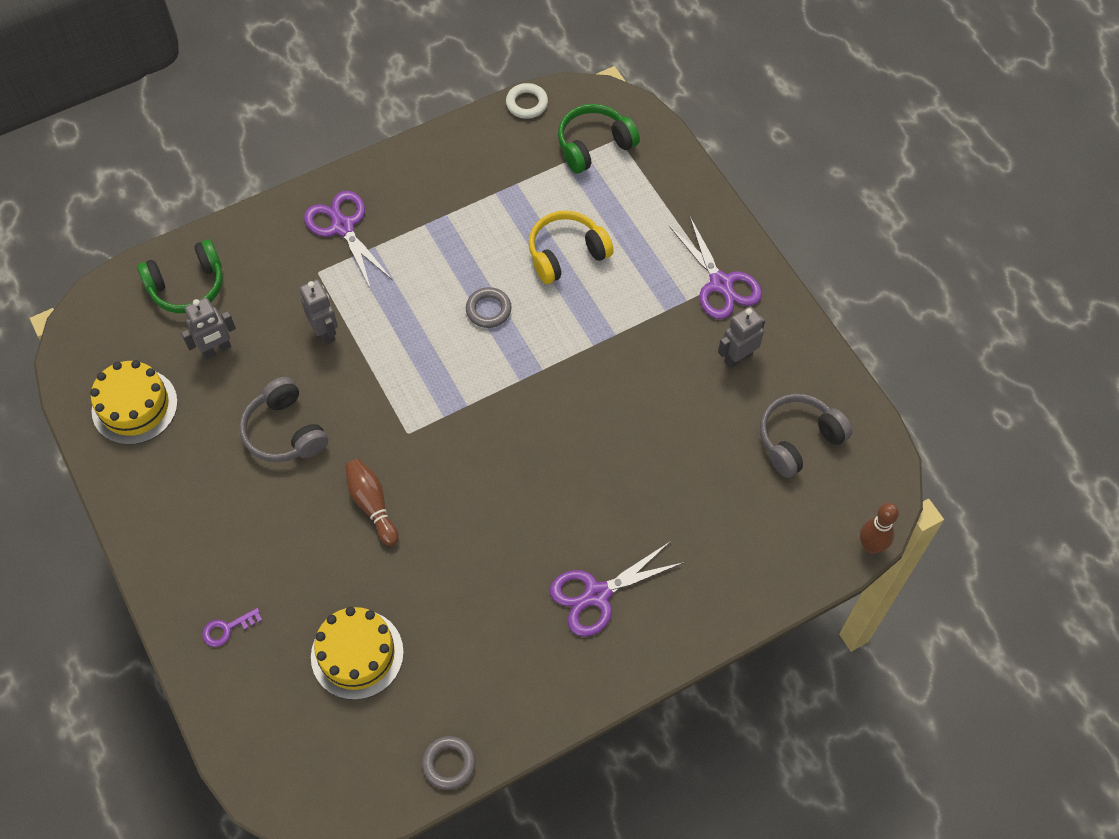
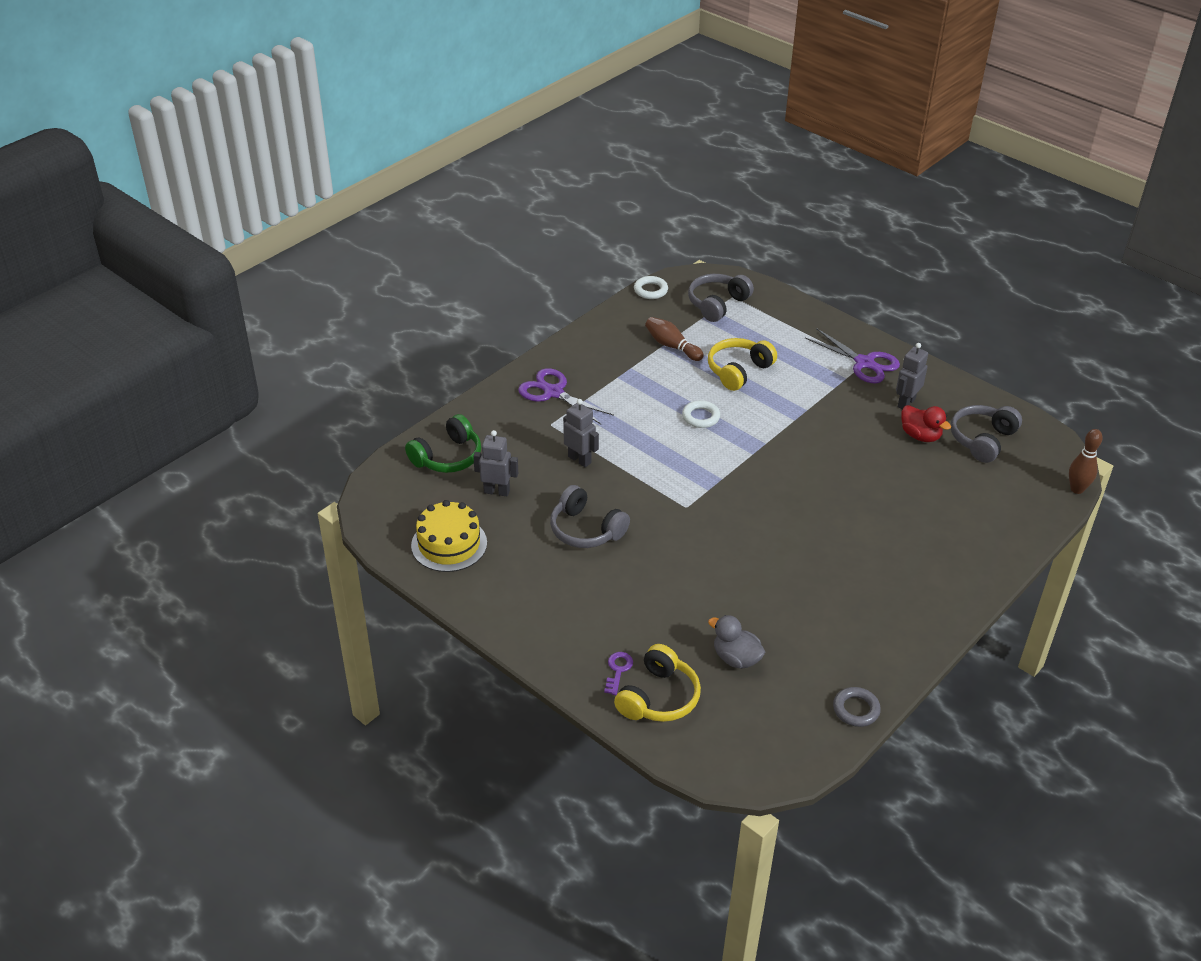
camera: 20 degrees left, 20 degrees down
grey robot [181,298,236,359] -> grey robot turned 120 degrees counterclockwise [473,430,518,496]
purple key [202,608,262,647] -> purple key turned 150 degrees clockwise [604,652,633,695]
yellow cake [311,607,404,700] -> grey duck [708,615,765,669]
brown bowling pin [345,459,399,546] -> brown bowling pin moved to [645,317,704,361]
grey ring [466,287,512,328] -> white ring [682,400,720,428]
purple scissors [550,541,685,637] -> none
green headphones [558,104,640,174] -> grey headphones [688,274,754,322]
none -> yellow headphones [614,644,701,722]
none -> red duck [901,405,951,442]

